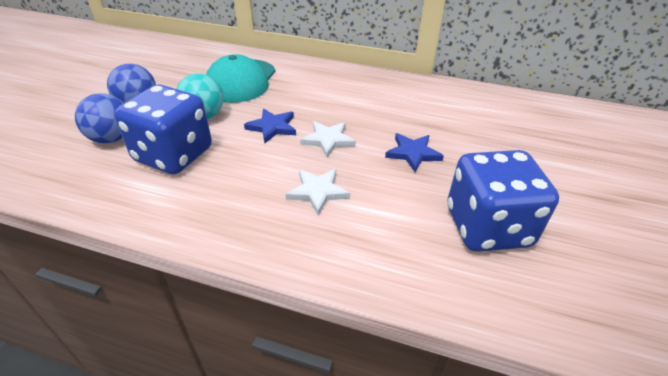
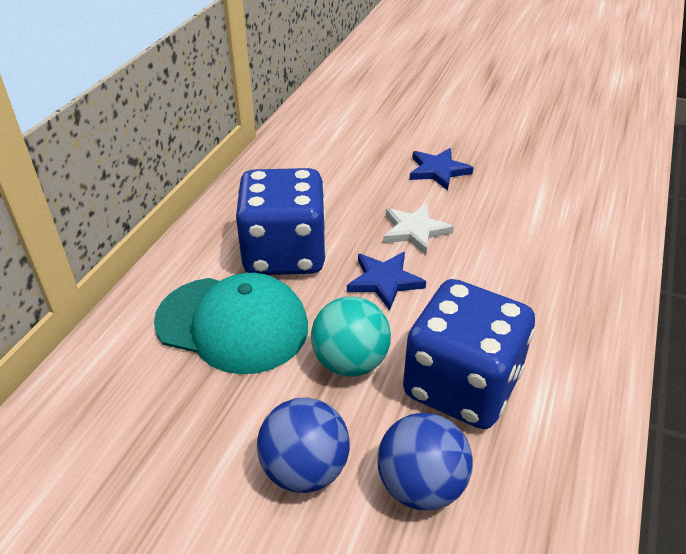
camera: 85 degrees left, 0 degrees up
white star [286,169,350,216] -> none
blue dice [447,150,559,252] -> blue dice moved to [236,168,326,275]

